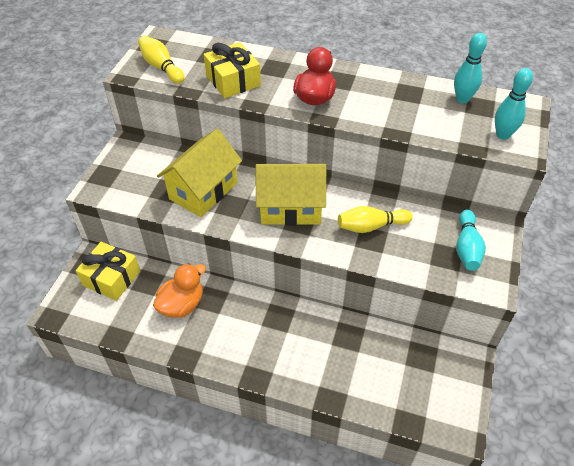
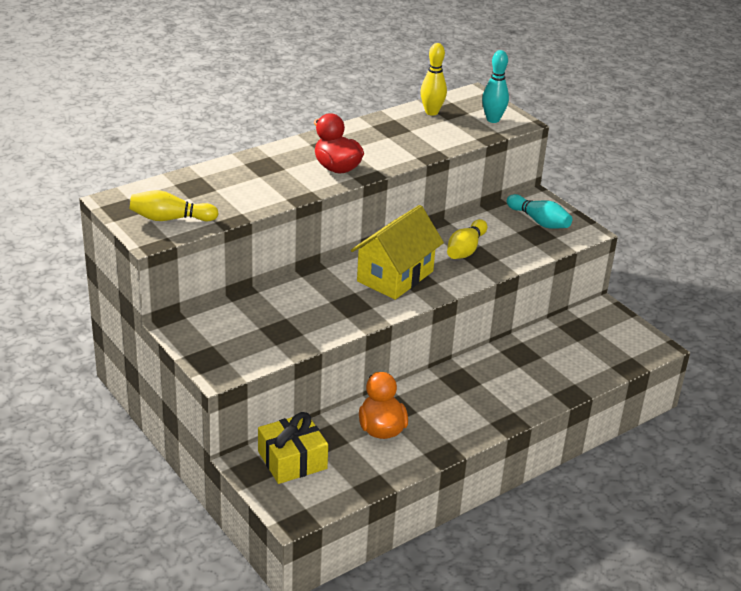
camera: 55 degrees left, 15 degrees down
yellow house [157,129,242,217] -> none
yellow gift [204,42,261,98] -> none
turquoise bowling pin [454,33,487,103] -> yellow bowling pin [420,43,447,116]

